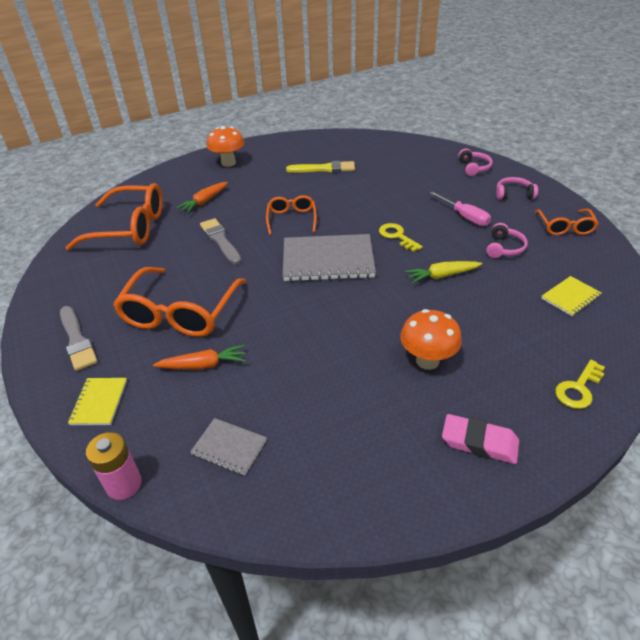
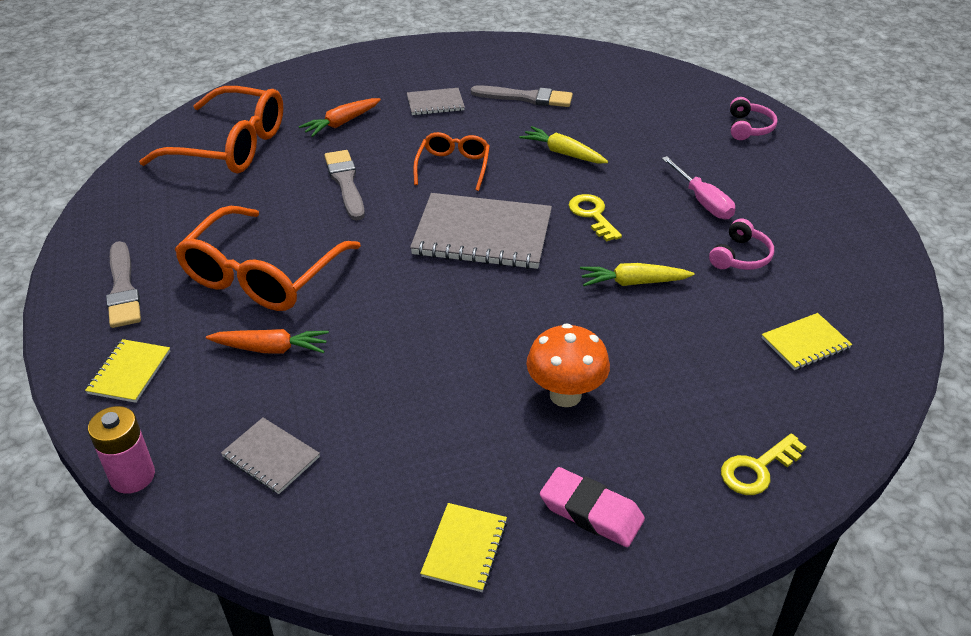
camera: 10 degrees right, 0 degrees up
orange mushroom [207,126,244,167] -> none
yellow brush [286,161,355,173] -> grey brush [471,85,573,107]
pink headphones [496,177,538,200] -> none
orange glasses [535,209,599,235] -> none
none -> grey notebook [407,88,465,115]
none -> yellow notebook [420,503,507,592]
none -> yellow carrot [519,126,608,164]

